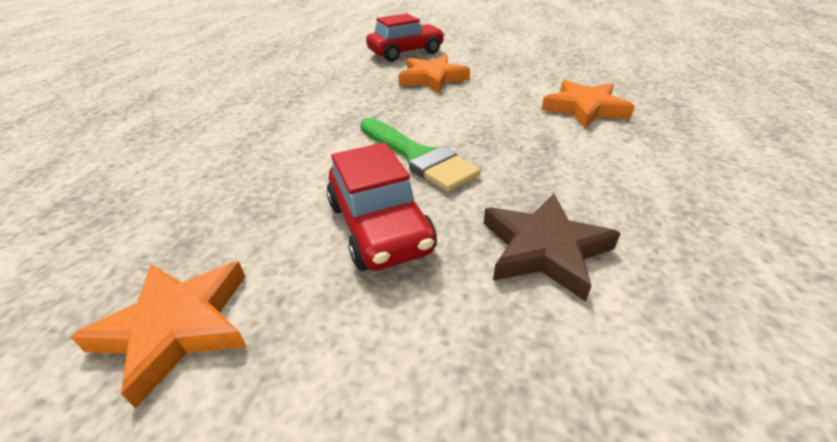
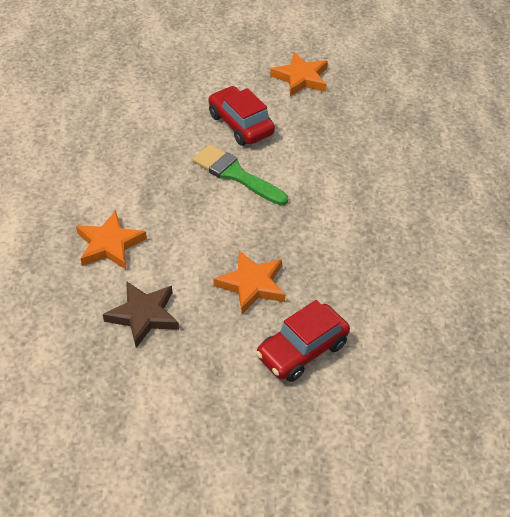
camera: 165 degrees right, 10 degrees up
brown star [484,194,621,302] -> brown star moved to [103,281,179,348]

